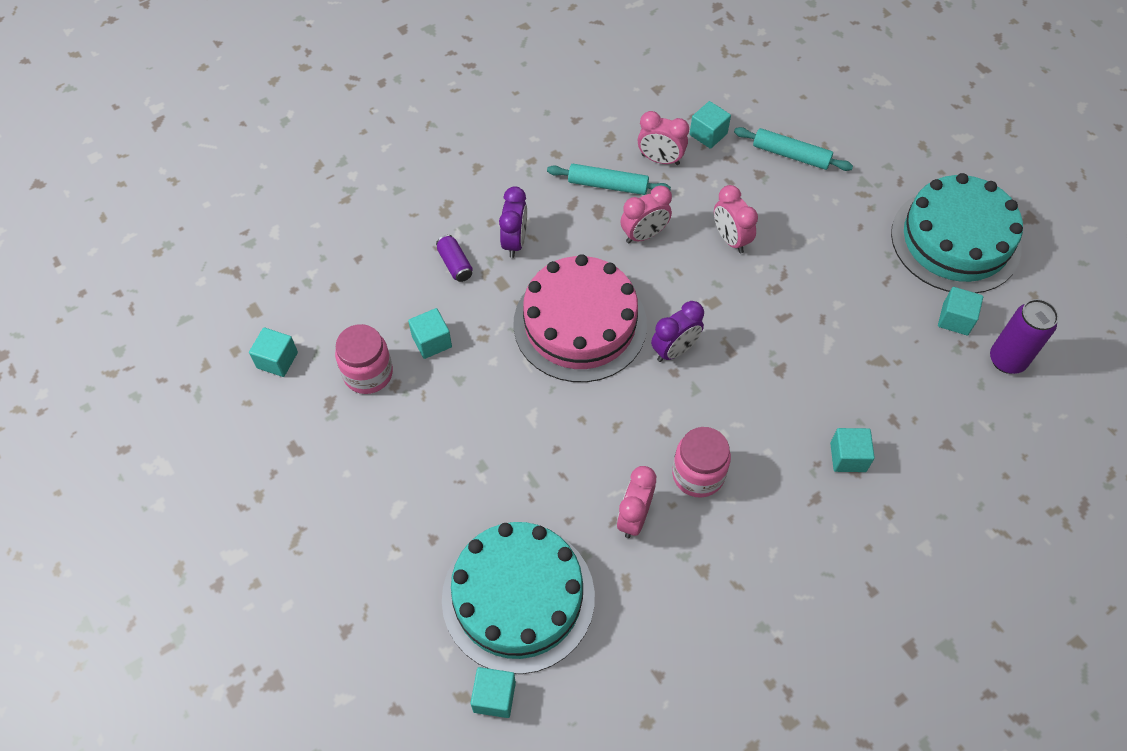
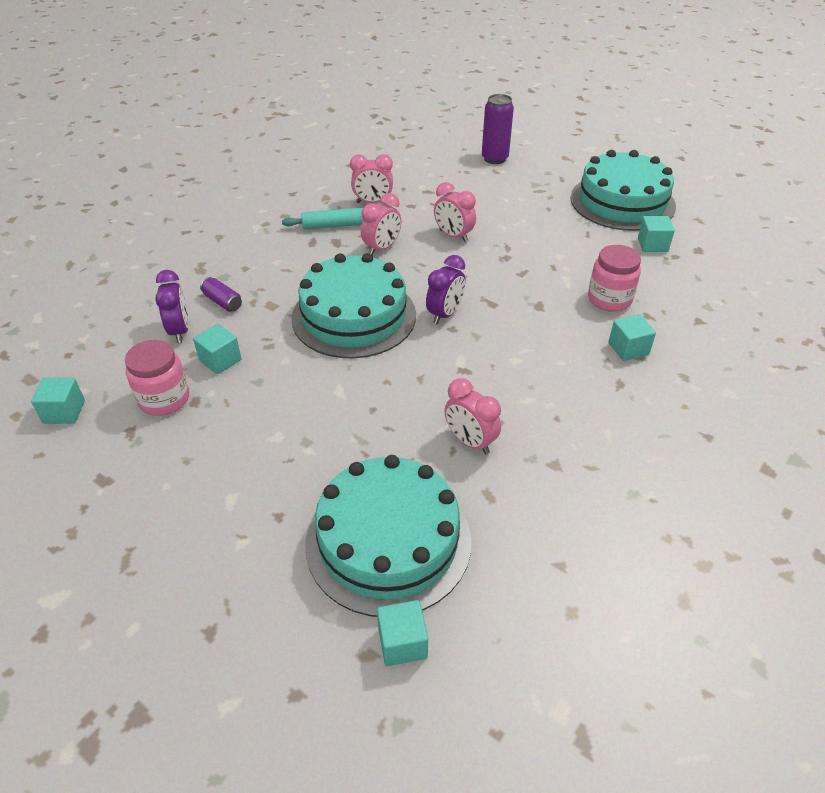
camera: 20 degrees left, 15 degrees down
purple clock [499,186,527,258] -> purple clock moved to [156,270,189,343]
pink cake [513,254,647,382] -> turquoise cake [292,253,416,359]
pink clock [617,466,656,538] -> pink clock turned 45 degrees counterclockwise [445,378,501,454]
pink jar [672,427,731,497] -> pink jar moved to [588,245,641,312]
turquoise cube [690,101,731,149] -> none
turquoise rolling pin [734,127,853,171] -> none
purple can [990,299,1058,374] -> purple can moved to [482,94,514,164]

